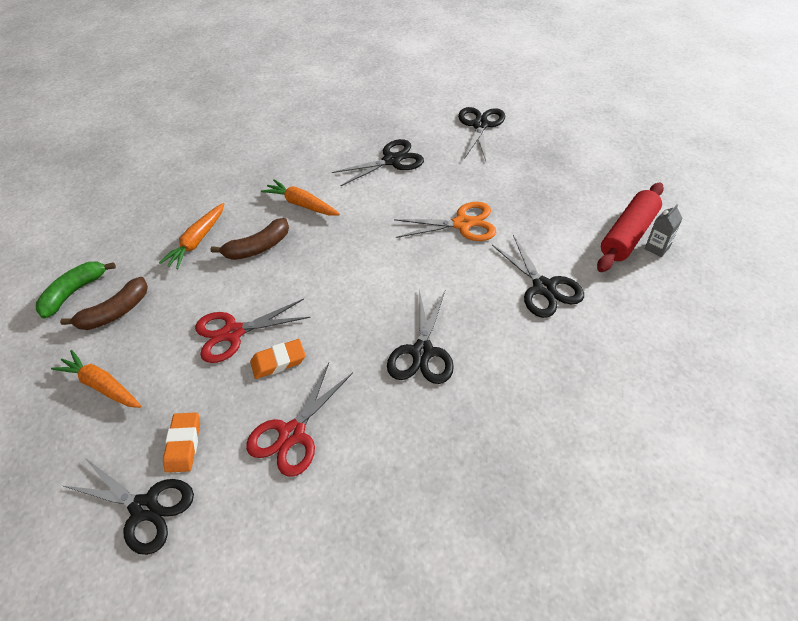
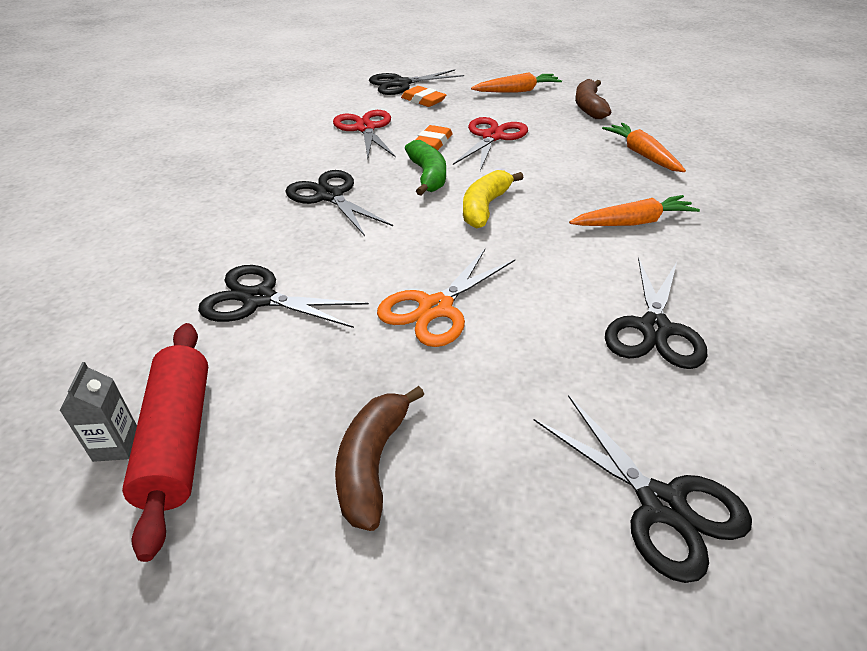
camera: 130 degrees right, 10 degrees down
green banana [36,262,116,319] -> green banana moved to [405,140,446,196]
brown banana [211,218,289,260] -> brown banana moved to [335,386,424,531]
none -> yellow banana [463,170,524,229]

